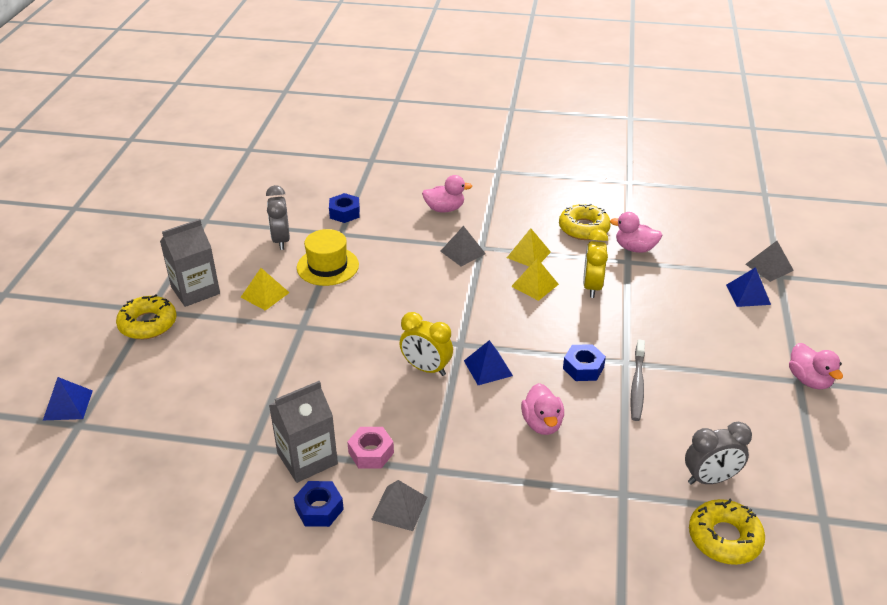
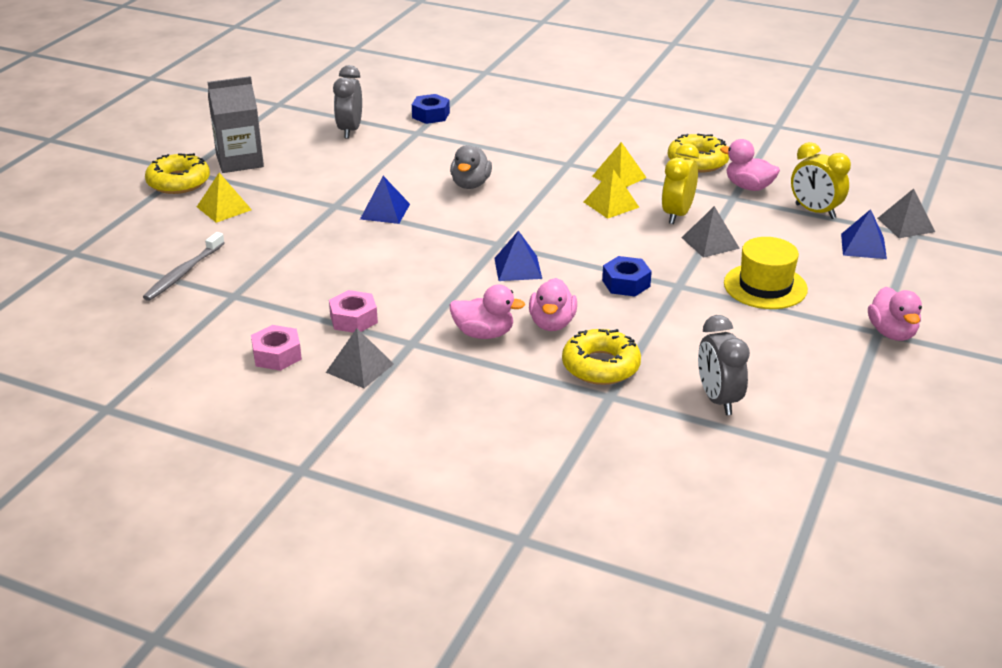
camera: 15 degrees right, 5 degrees down
blue pyramid [43,377,93,420] -> blue pyramid moved to [360,176,410,224]
yellow pyramid [241,268,290,311] -> yellow pyramid moved to [197,173,252,223]
grey carton [269,381,338,483] -> none
blue nut [294,481,344,527] -> pink nut [251,325,302,371]
yellow hat [297,229,359,286] -> yellow hat moved to [724,237,808,309]
yellow clock [400,312,453,376] -> yellow clock moved to [791,142,851,219]
pink duck [422,175,472,212] -> pink duck moved to [450,285,525,339]
grey pyramid [440,226,486,266] -> grey pyramid moved to [681,206,740,258]
grey toothbrush [630,339,645,421] -> grey toothbrush moved to [143,232,225,301]
grey clock [685,422,752,485] -> grey clock turned 75 degrees clockwise [698,315,750,415]
yellow donut [689,499,765,565] -> yellow donut moved to [562,329,641,385]
none -> grey duck [450,145,492,189]

